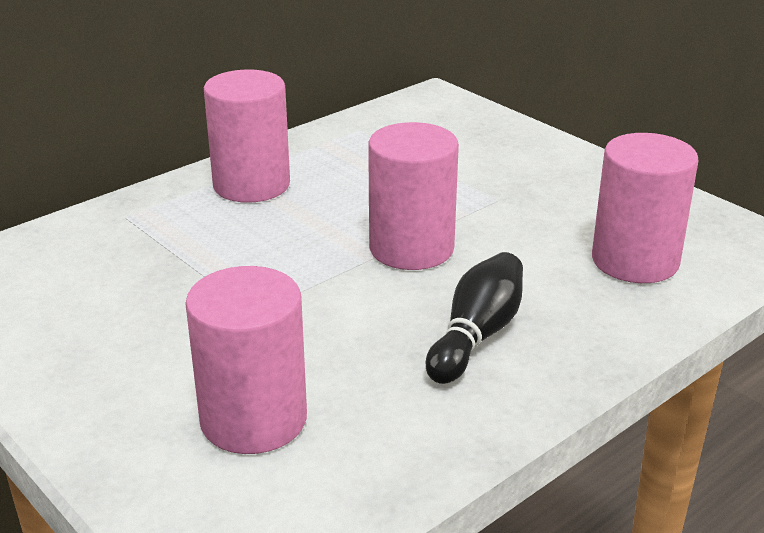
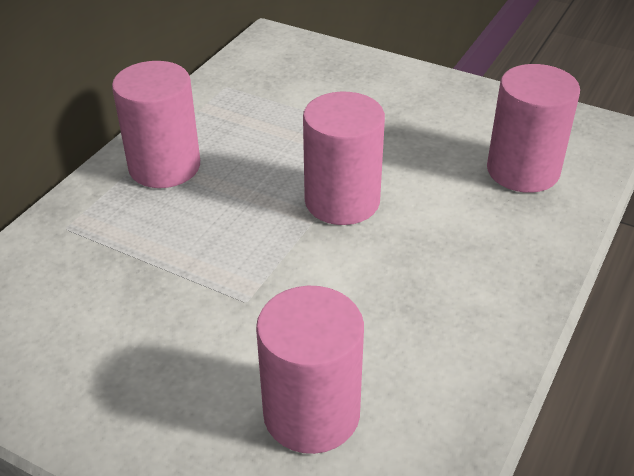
camera: 20 degrees left, 10 degrees up
black bowling pin [426,252,523,384] -> none

